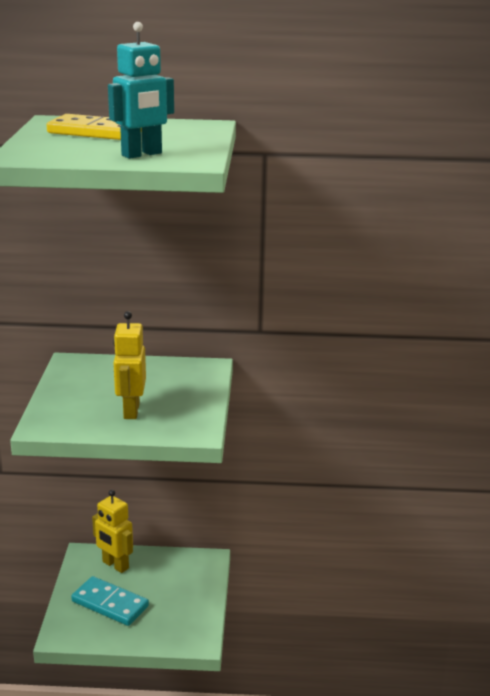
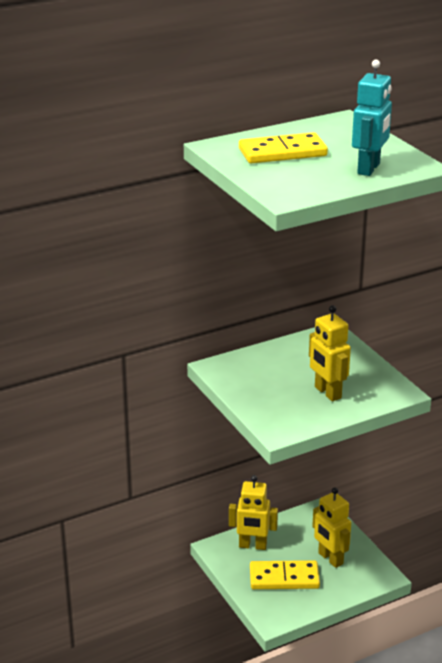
camera: 30 degrees left, 5 degrees up
turquoise domino [71,576,149,626] -> yellow domino [250,560,320,589]
none -> yellow robot [312,487,351,568]

